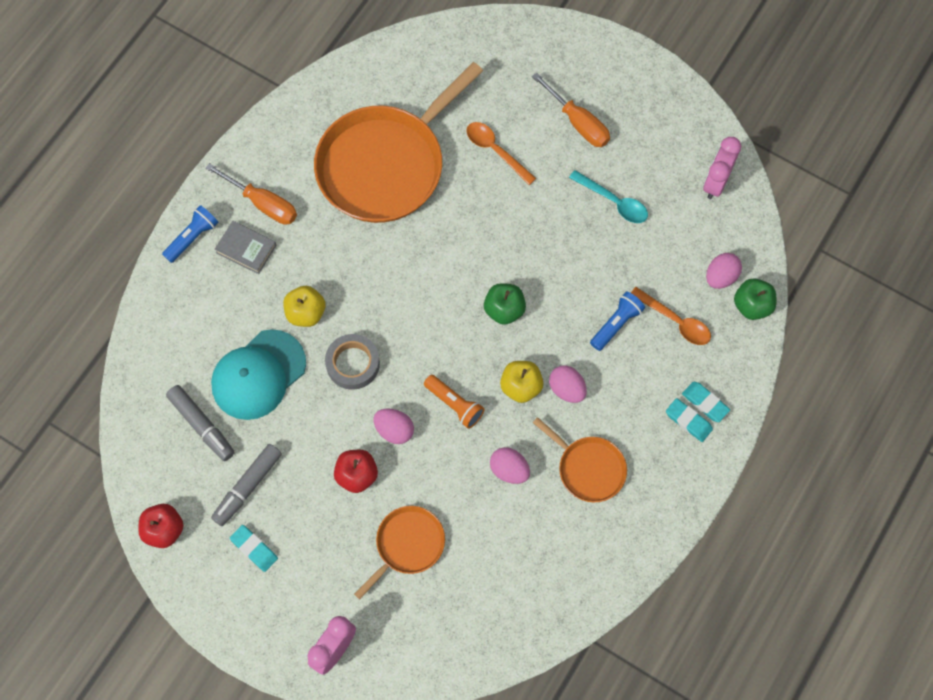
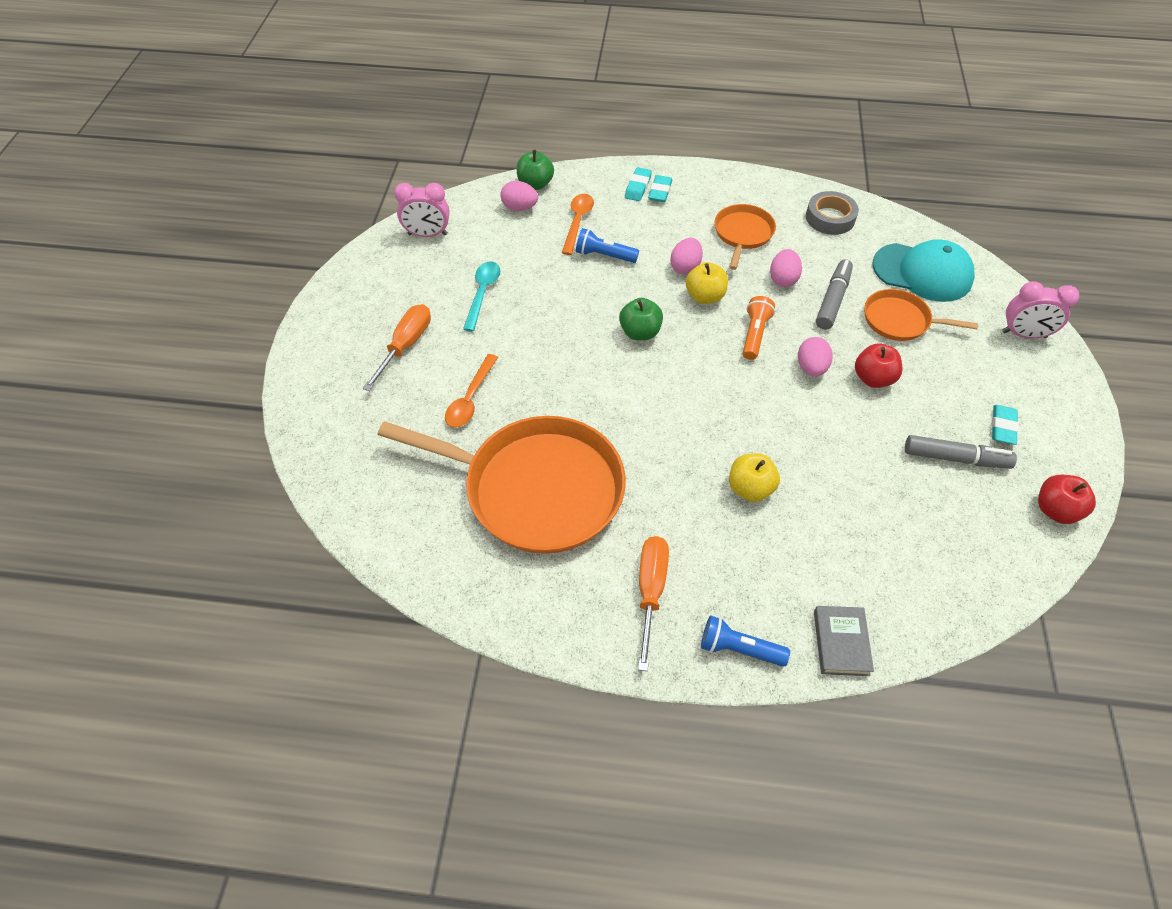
camera: 115 degrees left, 15 degrees down
grey marker [166,385,235,461] -> grey marker moved to [816,259,853,330]
turquoise cap [211,329,306,420] -> turquoise cap moved to [873,239,975,302]
grey book [214,221,277,274] -> grey book moved to [814,606,874,676]
grey tape [325,334,380,390] -> grey tape moved to [806,191,859,235]

